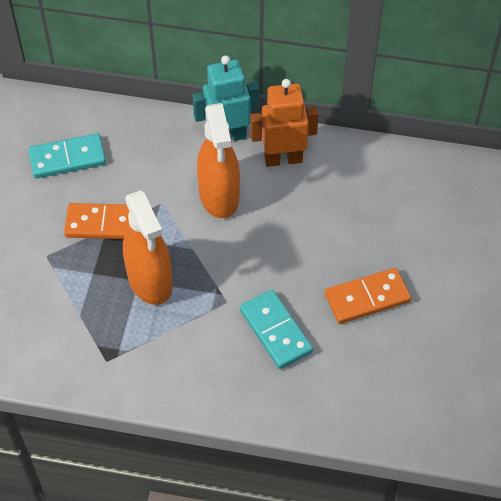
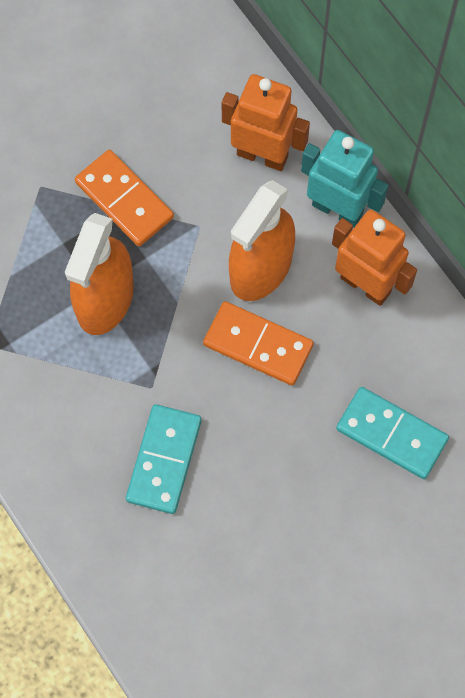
camera: 45 degrees right, 15 degrees up
turquoise domino [28,133,106,178] -> turquoise domino moved to [336,387,449,479]
orange domino [325,268,411,324] -> orange domino moved to [203,301,314,385]
none -> orange robot [222,74,310,171]

